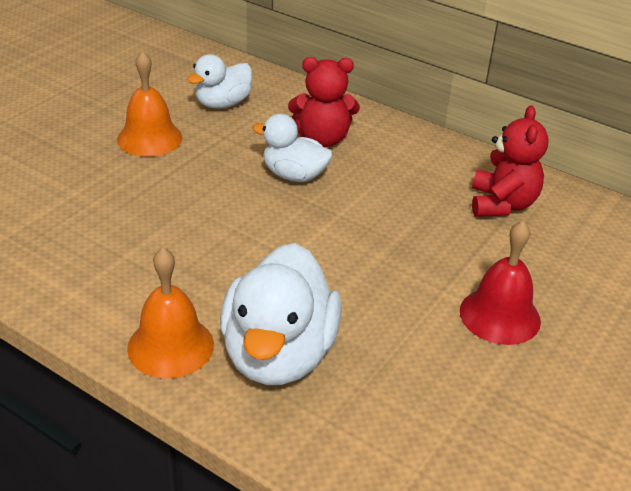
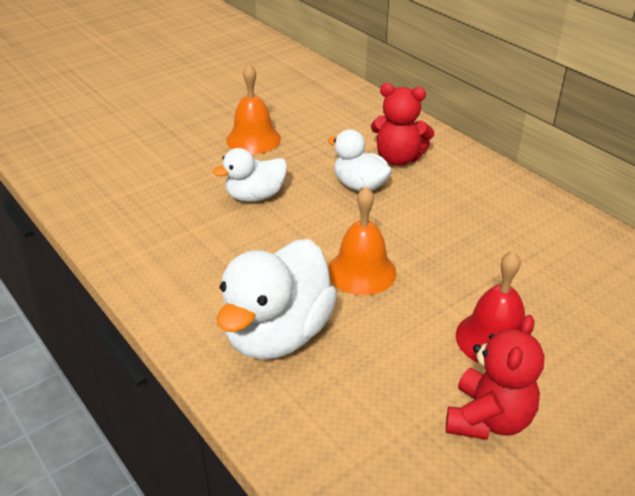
camera: 20 degrees right, 0 degrees up
orange bell [127,247,214,378] -> orange bell moved to [328,186,397,295]
white duck [187,54,252,109] -> white duck moved to [213,148,287,202]
red teddy bear [472,105,549,217] -> red teddy bear moved to [446,315,544,440]

